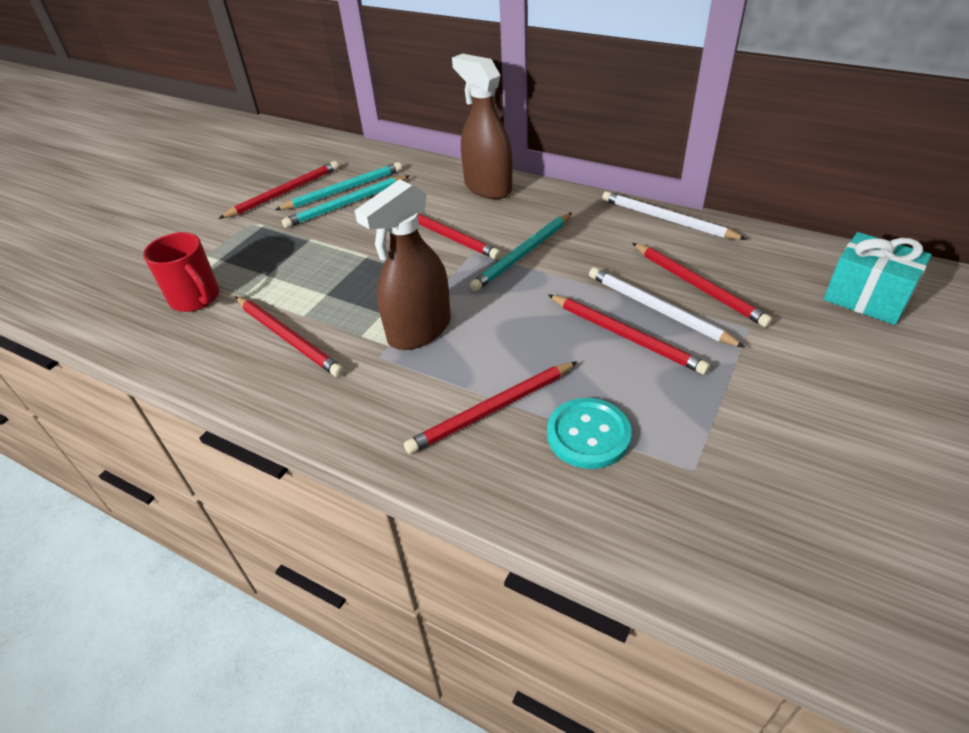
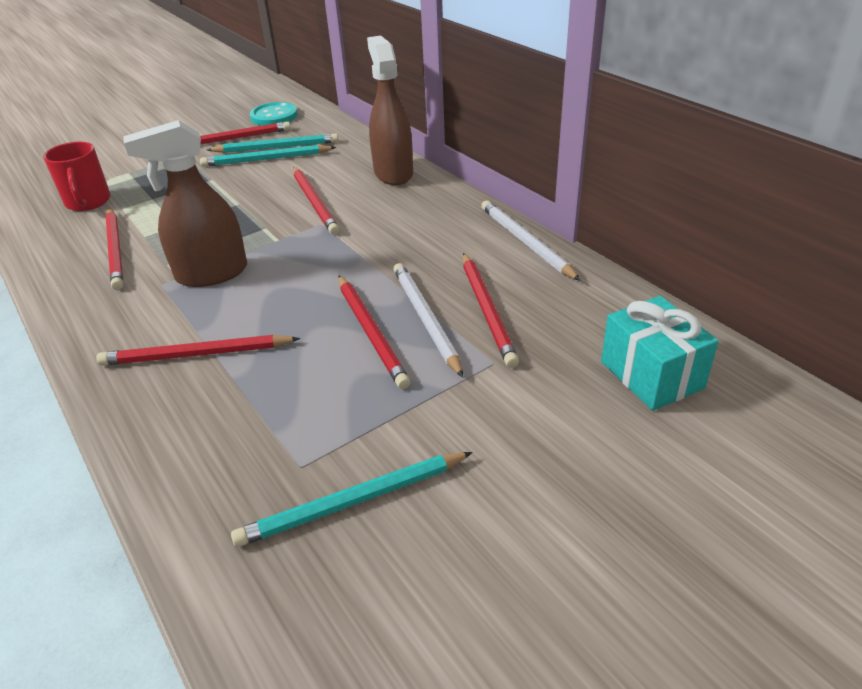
camera: 25 degrees right, 5 degrees down
turquoise pencil [469,213,572,292] -> turquoise pencil moved to [231,452,473,547]
turquoise button [547,398,632,469] -> turquoise button moved to [250,102,298,126]

